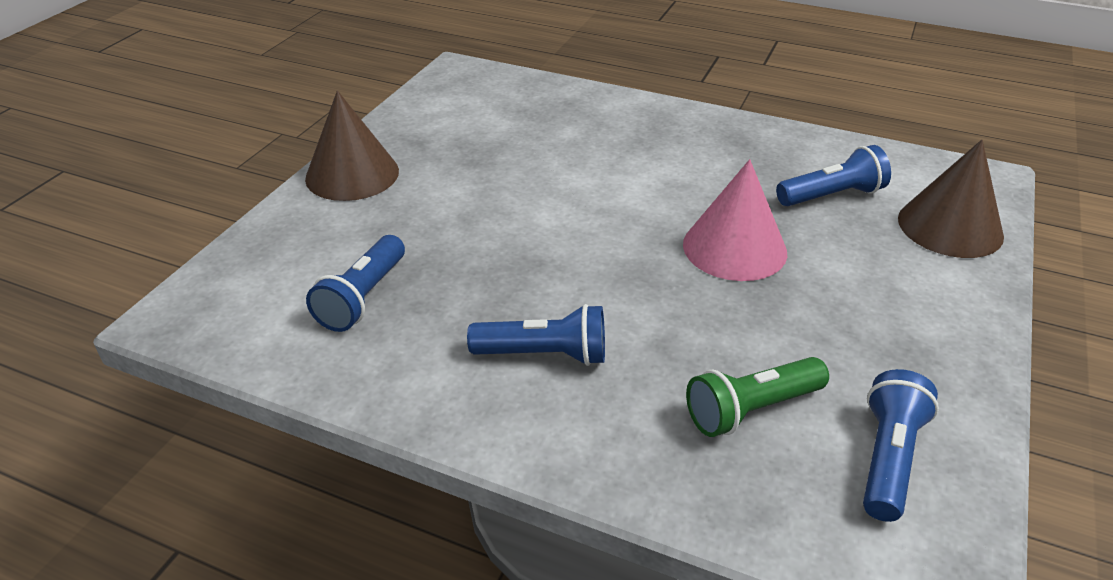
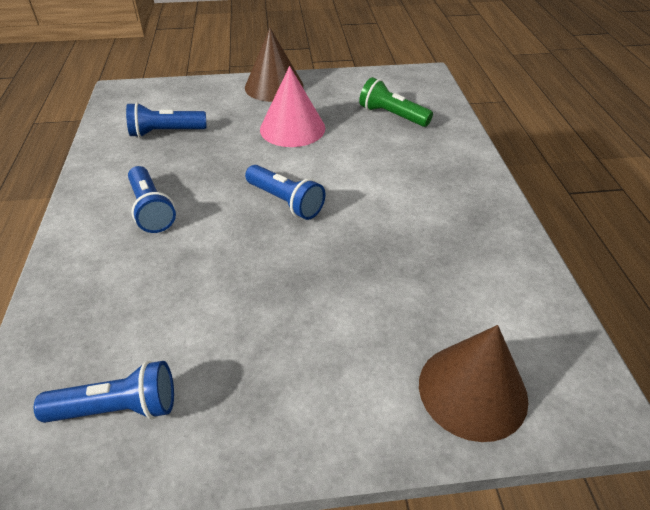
camera: 60 degrees right, 5 degrees up
pink cone [683,159,787,281] -> pink cone moved to [260,66,325,147]
green flashlight [686,357,829,437] -> green flashlight moved to [359,77,433,127]
blue flashlight [776,145,891,206] -> blue flashlight moved to [245,165,325,220]

